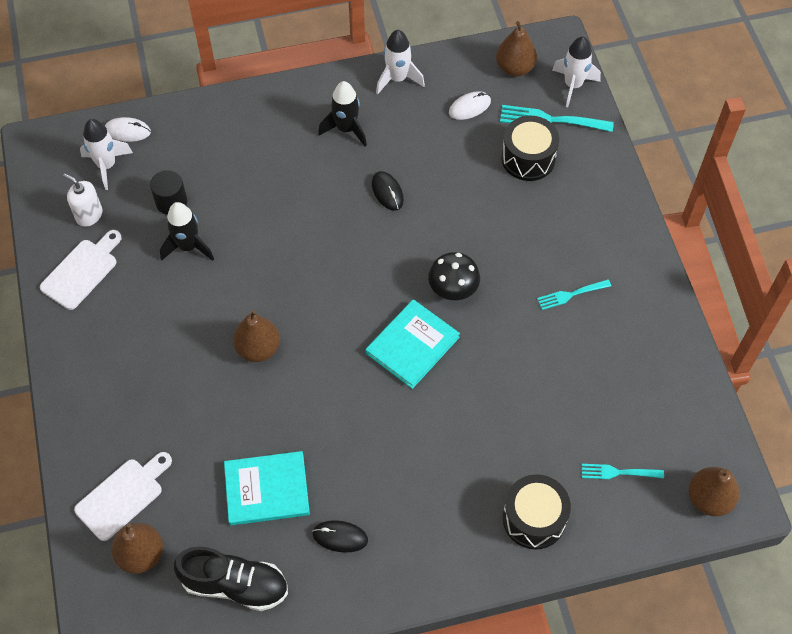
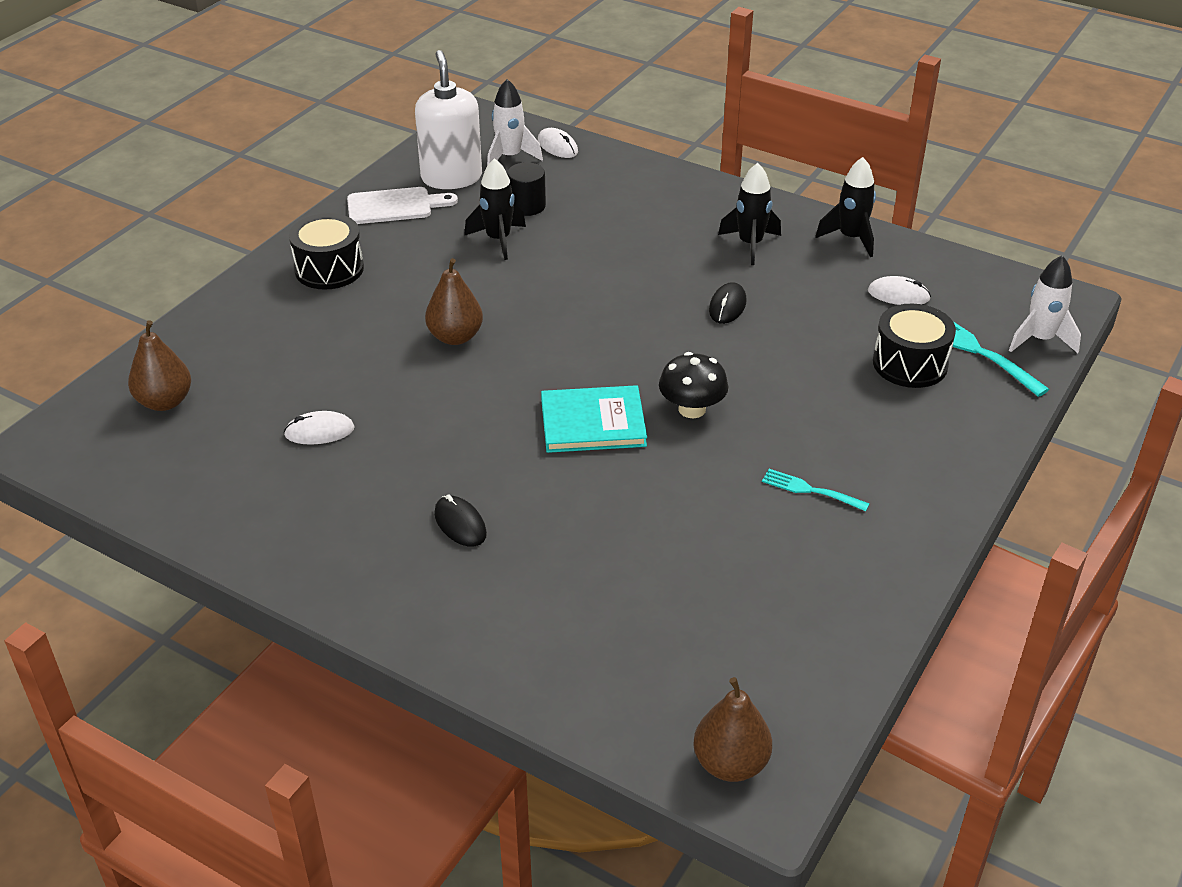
camera: 45 degrees right, 20 degrees down
white soap dispenser [63,174,102,227] -> white soap dispenser [415,50,482,189], size x1.80
white cutting board [74,452,172,541] -> none
black shoe [174,547,288,611] -> none
turquoise book [224,451,310,525] -> white mouse [284,411,355,445]
black mouse [312,520,368,553] -> black mouse moved to [434,495,487,547]
white rocket [376,30,425,94] -> black rocket [815,157,876,257]
brown pear [496,21,537,77] -> none
black drum [503,474,571,549] -> black drum moved to [289,213,364,289]
turquoise fork [581,464,664,479] -> none

